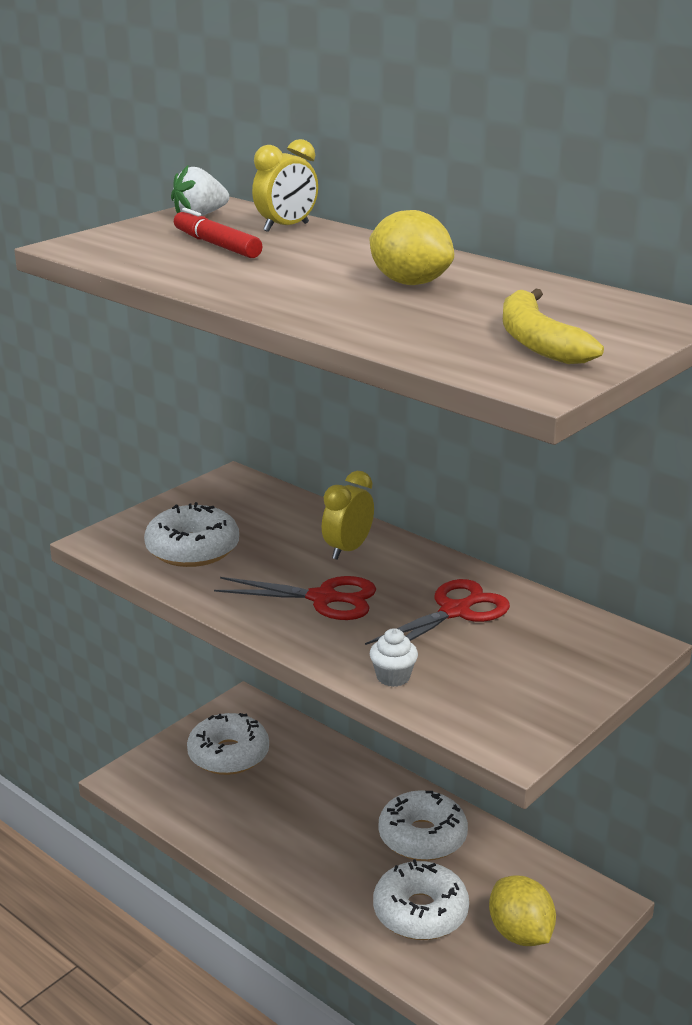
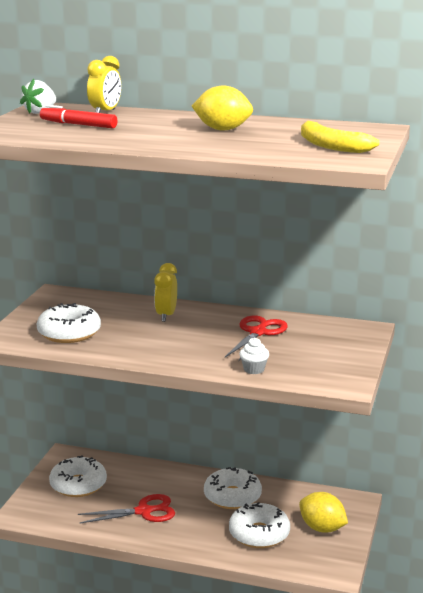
camera: 25 degrees left, 5 degrees down
red scissors [214,576,376,620] -> red scissors moved to [78,494,175,523]

